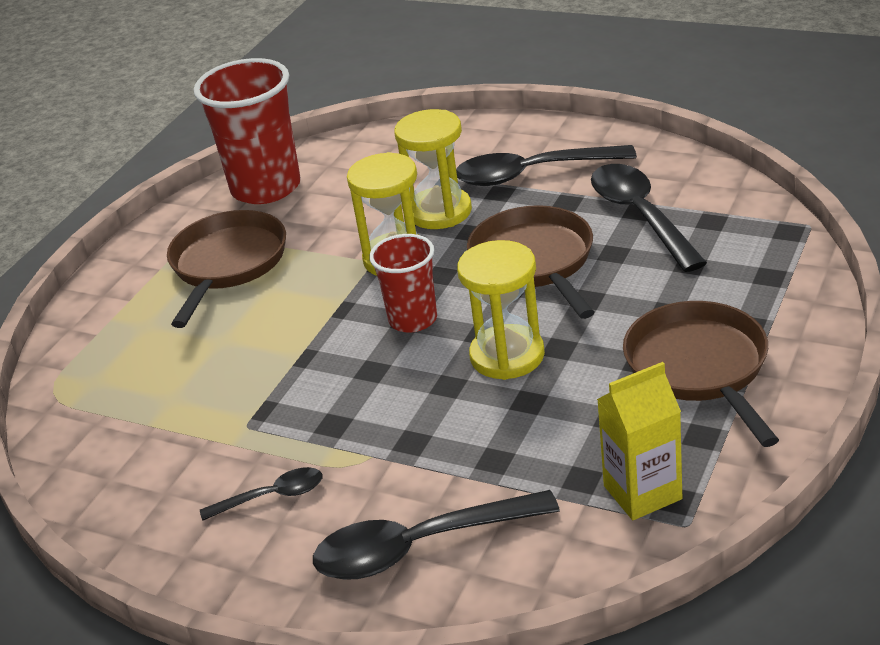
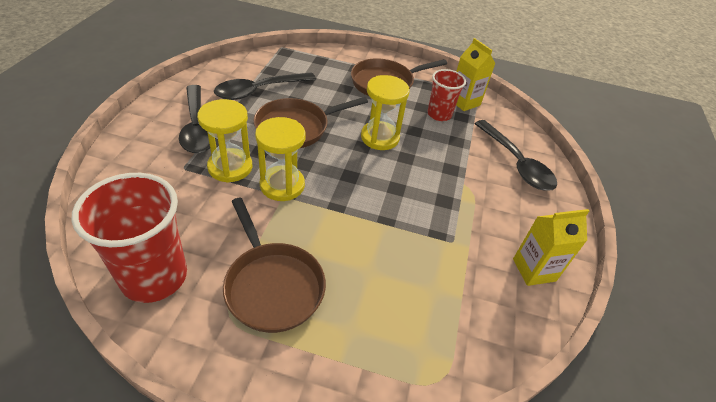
camera: 110 degrees left, 10 degrees up
brown pan [167,210,286,328] -> brown pan turned 120 degrees counterclockwise [223,198,326,333]
black spoon [200,467,322,521] -> none
red cup [369,234,437,333] -> red cup moved to [427,69,466,121]
none -> yellow carton [513,209,589,286]

